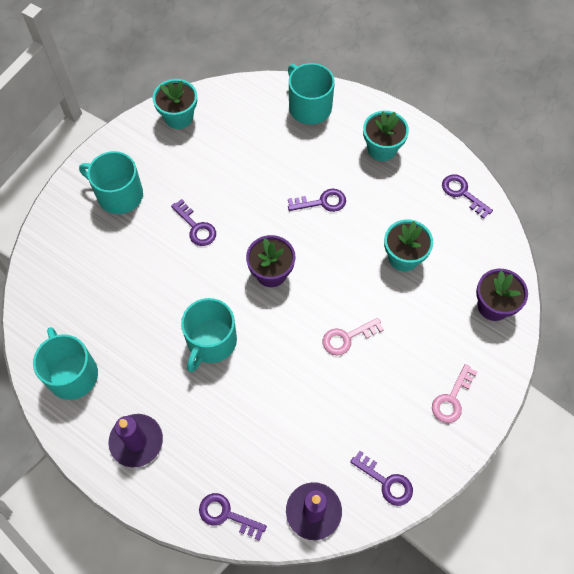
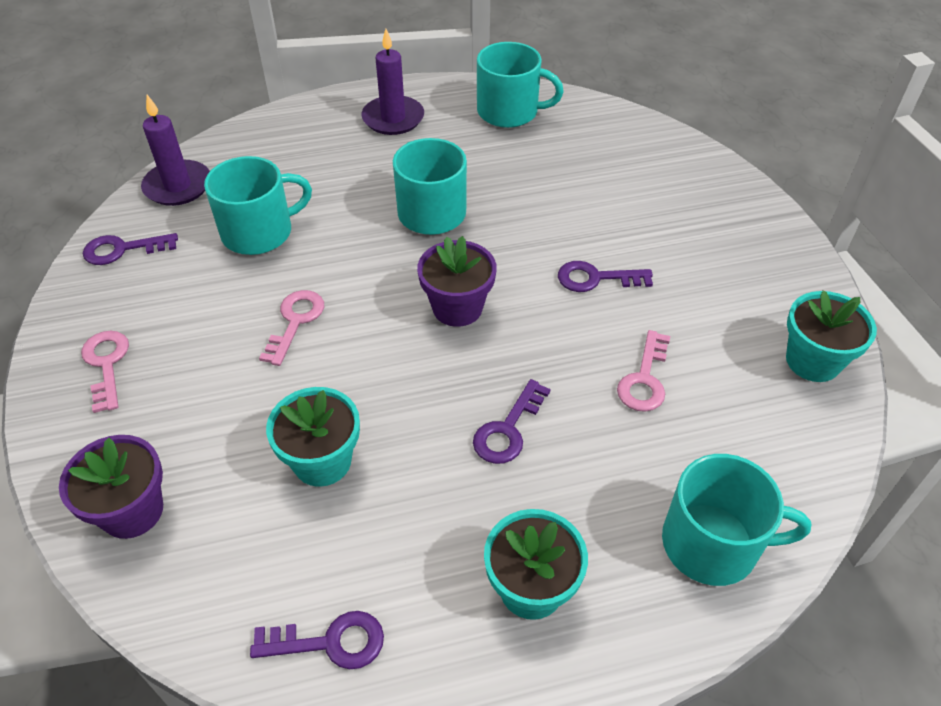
camera: 130 degrees right, 15 degrees down
turquoise mug [79,151,143,214] -> turquoise mug moved to [204,156,312,255]
purple key [199,493,267,541] -> none
none -> pink key [617,330,670,412]

